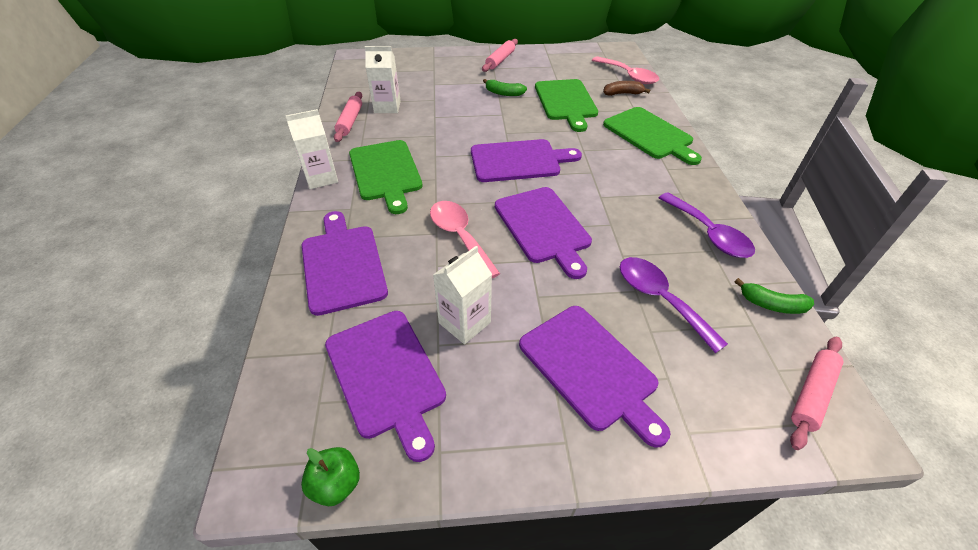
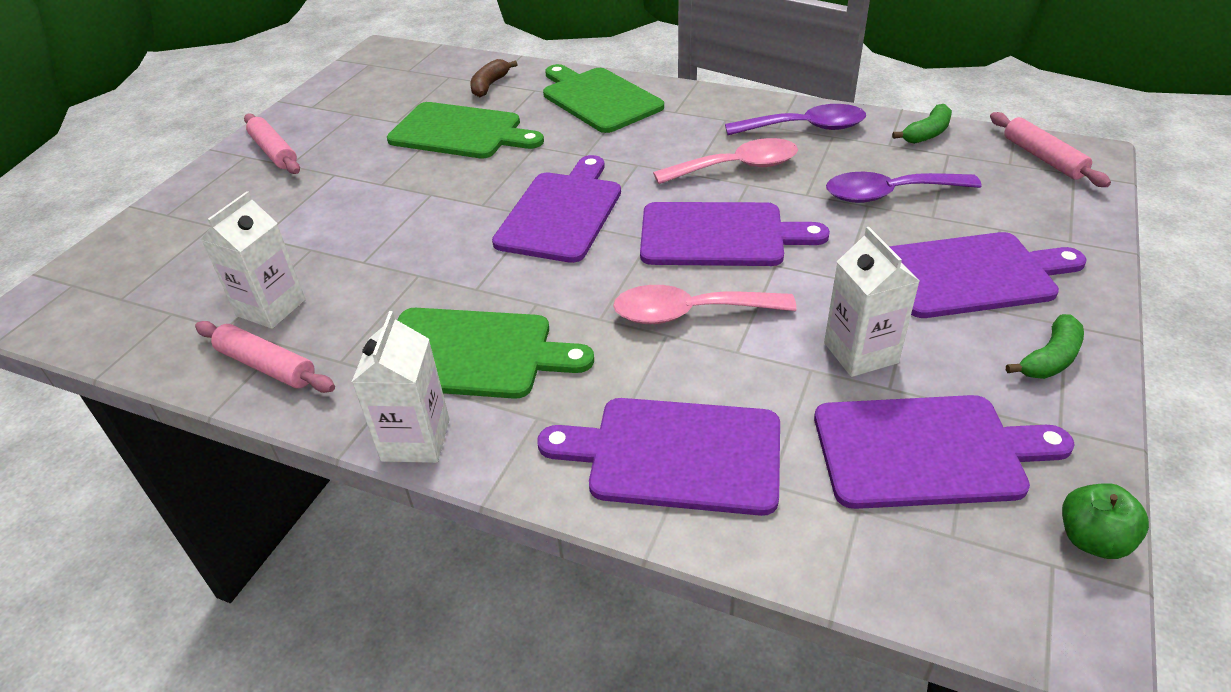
camera: 60 degrees left, 5 degrees down
green banana [483,79,527,96] -> green banana moved to [1006,314,1084,379]
pink spoon [592,57,659,84] -> pink spoon moved to [653,138,798,184]
green cutting board [603,107,702,165] -> green cutting board turned 120 degrees counterclockwise [543,64,664,133]

